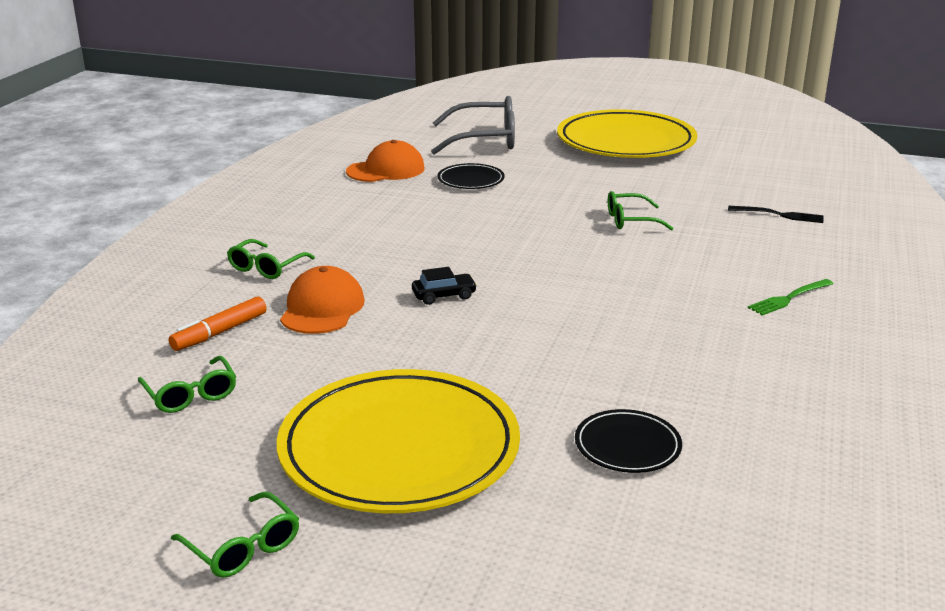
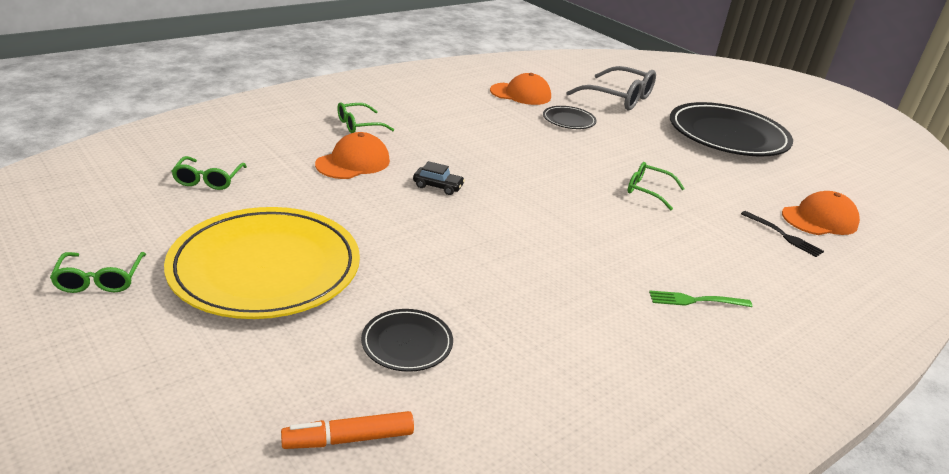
camera: 30 degrees right, 5 degrees up
orange marker [169,296,267,351] -> orange marker moved to [281,411,414,449]
yellow plate [557,109,697,158] -> black plate [670,102,793,157]
none -> orange cap [782,191,860,235]

